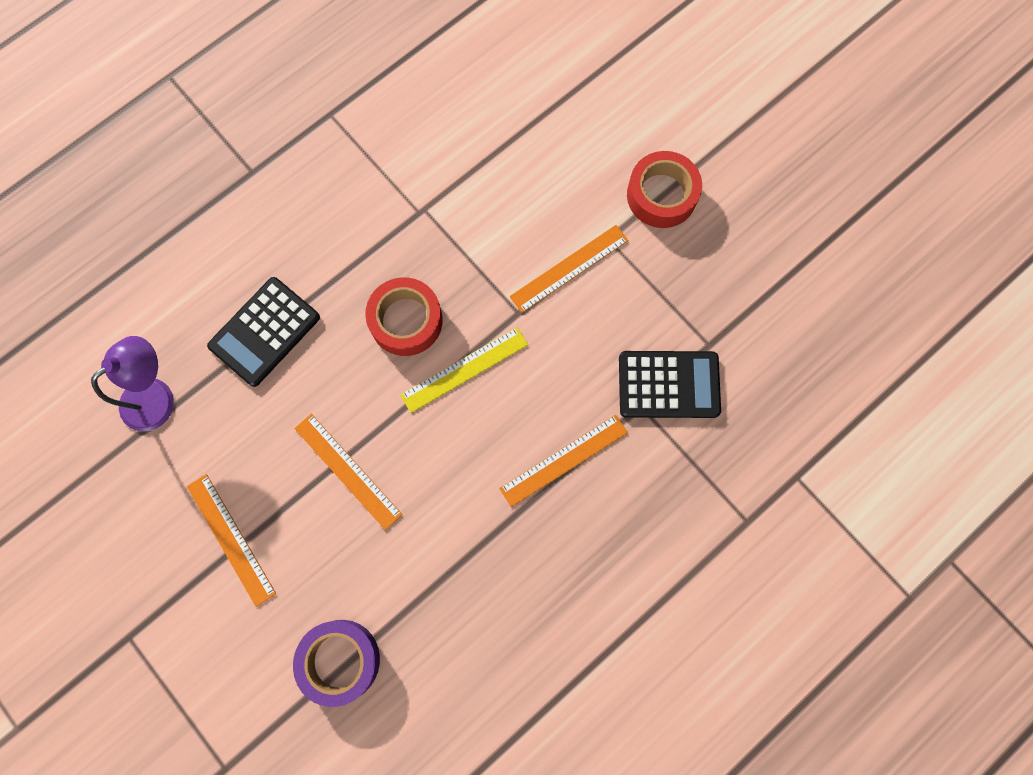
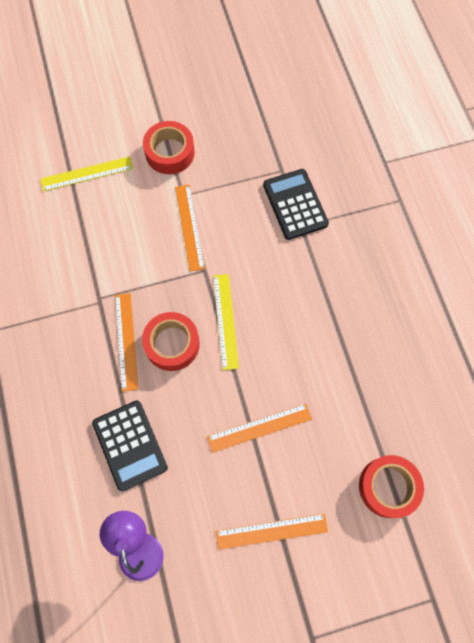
camera: 65 degrees left, 5 degrees down
purple tape [293,620,380,707] -> red tape [359,455,424,518]
orange ruler [499,415,628,507] -> orange ruler moved to [115,293,138,392]
black calculator [619,351,721,418] -> black calculator turned 45 degrees counterclockwise [263,169,329,240]
none -> yellow ruler [40,157,133,192]

